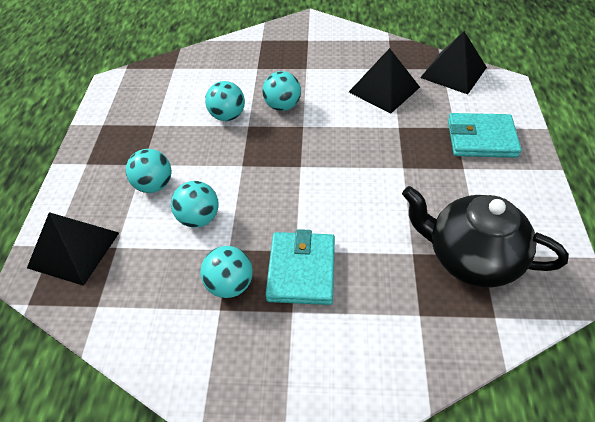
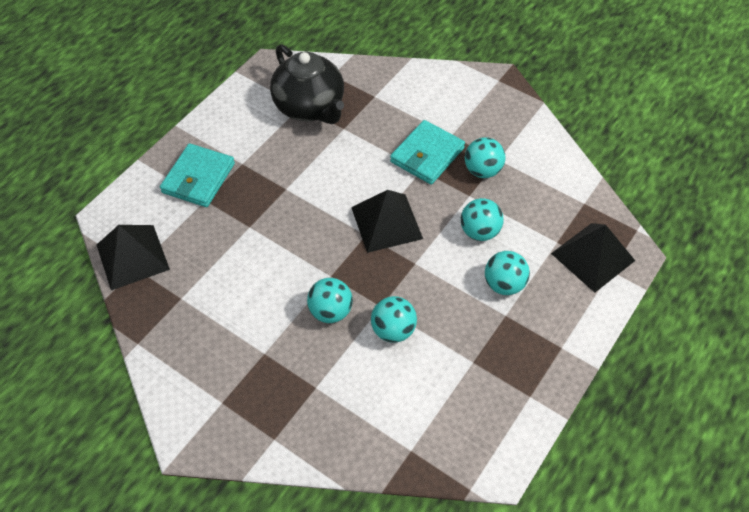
camera: 150 degrees left, 5 degrees up
black pyramid [349,48,420,113] -> black pyramid moved to [351,190,423,253]
turquoise wallet [448,113,521,158] -> turquoise wallet turned 75 degrees clockwise [160,143,235,207]

